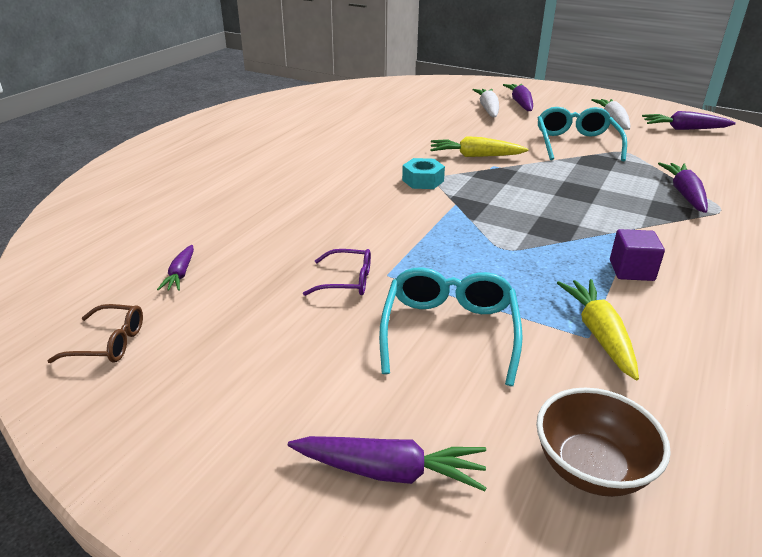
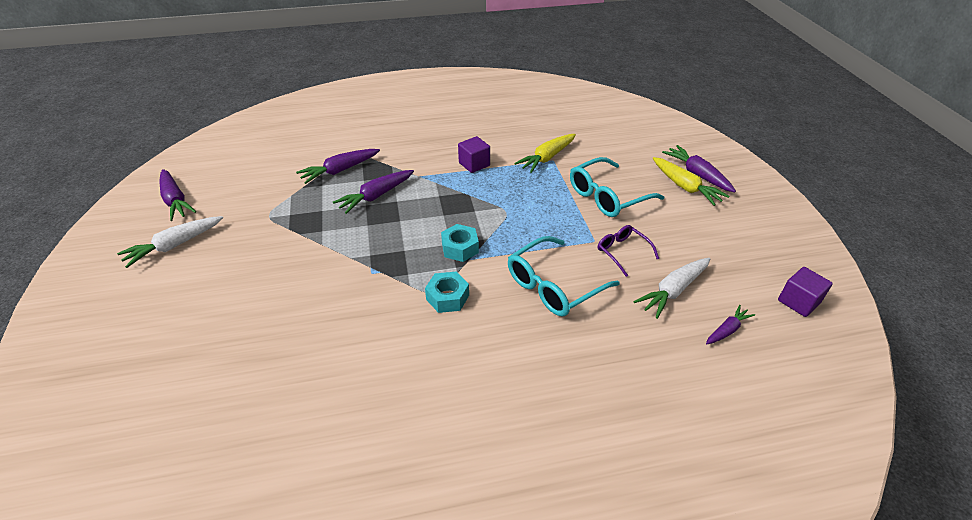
camera: 130 degrees left, 10 degrees up
brown glasses [47,304,143,363] -> purple cube [778,267,833,317]
yellow carrot [430,136,528,157] -> yellow carrot moved to [653,157,729,206]
white carrot [473,89,499,117] -> white carrot moved to [633,258,710,319]
purple carrot [503,84,533,111] -> purple carrot moved to [333,170,414,214]
brown bowl [536,388,671,497] -> none
turquoise glasses [537,107,627,161] -> turquoise glasses moved to [508,236,620,316]
none -> turquoise nut [441,224,479,262]

